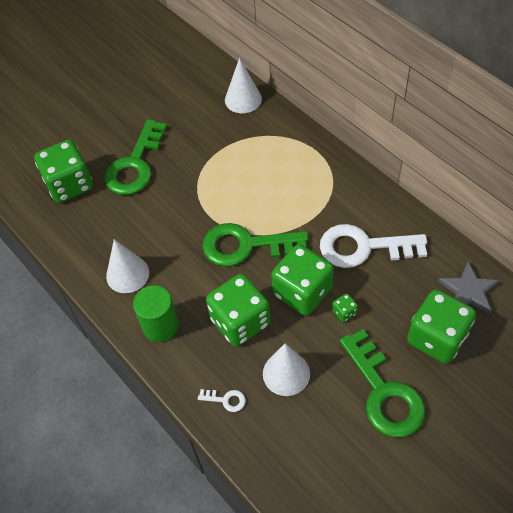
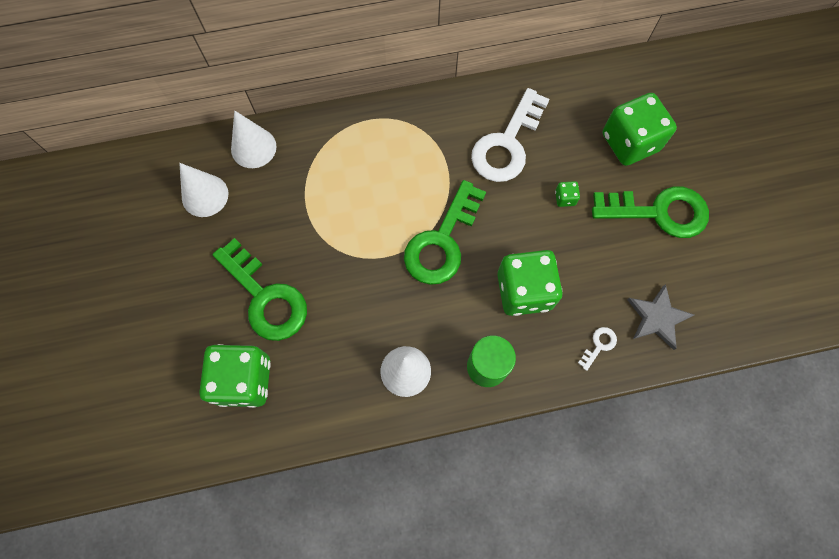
camera: 65 degrees left, 15 degrees up
white cone [263,343,310,396] -> white cone moved to [179,163,228,217]
green dice [271,244,334,316] -> none
grey star [438,262,500,314] -> grey star moved to [627,284,694,350]

